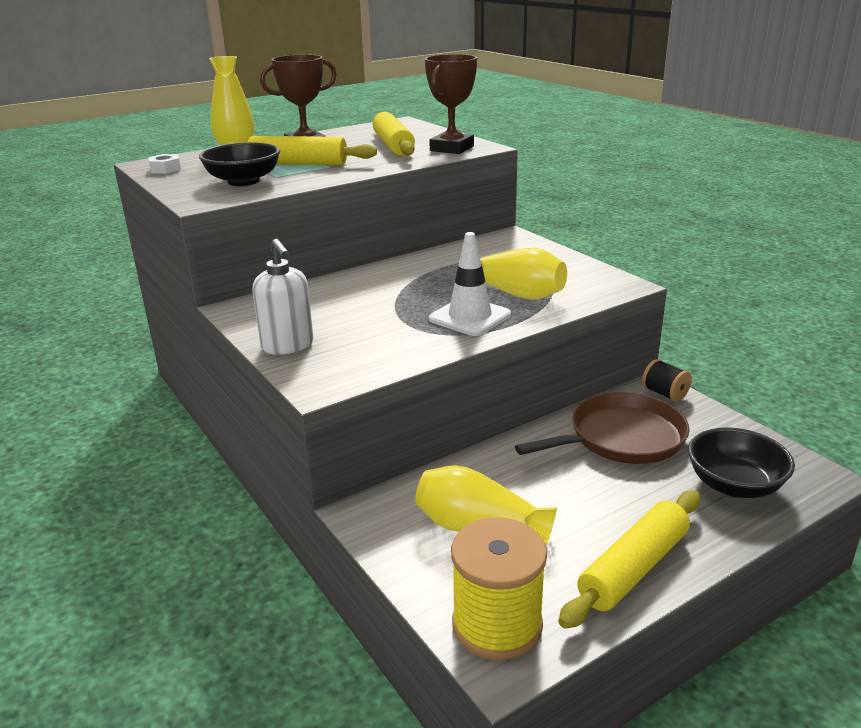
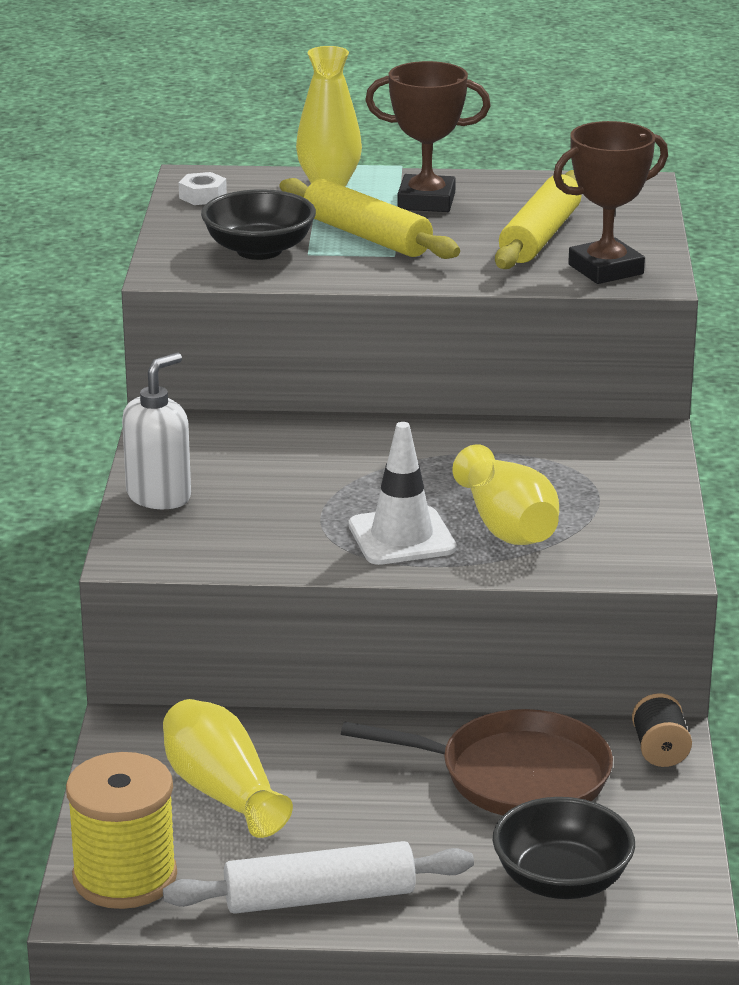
camera: 35 degrees right, 0 degrees up
white soap dispenser [252,239,313,355] -> white soap dispenser turned 150 degrees counterclockwise [122,353,191,509]
yellow rolling pin [558,491,700,629] -> white rolling pin [163,841,474,914]

